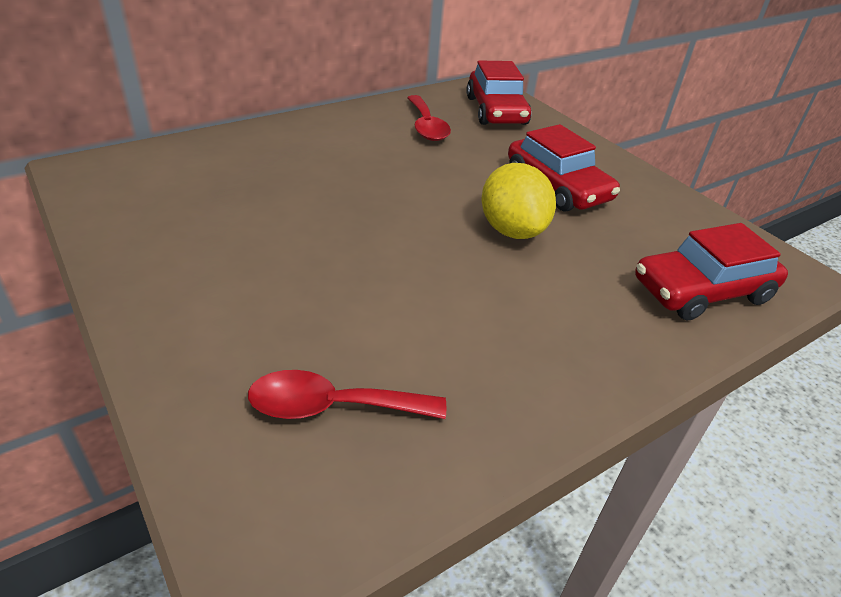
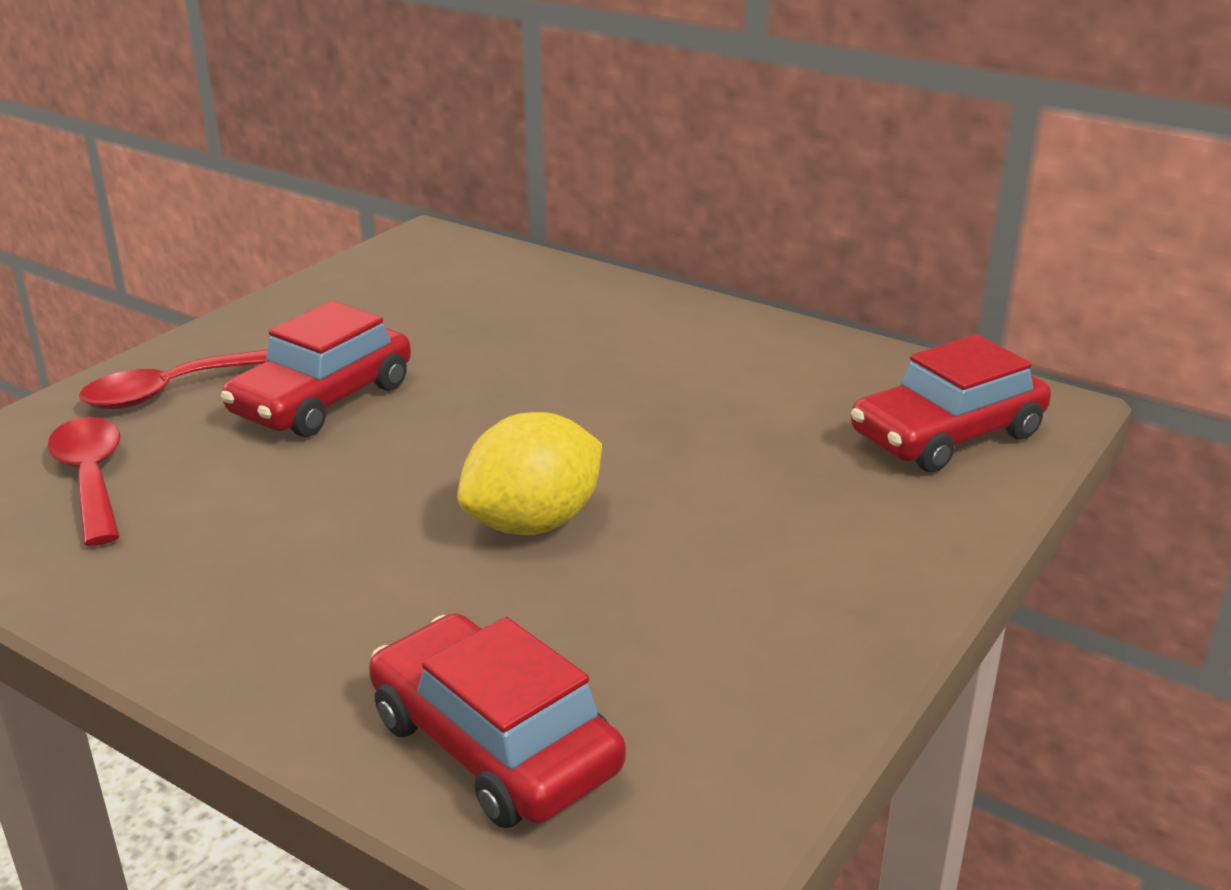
camera: 70 degrees right, 10 degrees down
red spoon [407,95,451,141] -> red spoon moved to [79,349,268,409]
red car [508,124,620,212] -> red car moved to [221,301,411,437]

